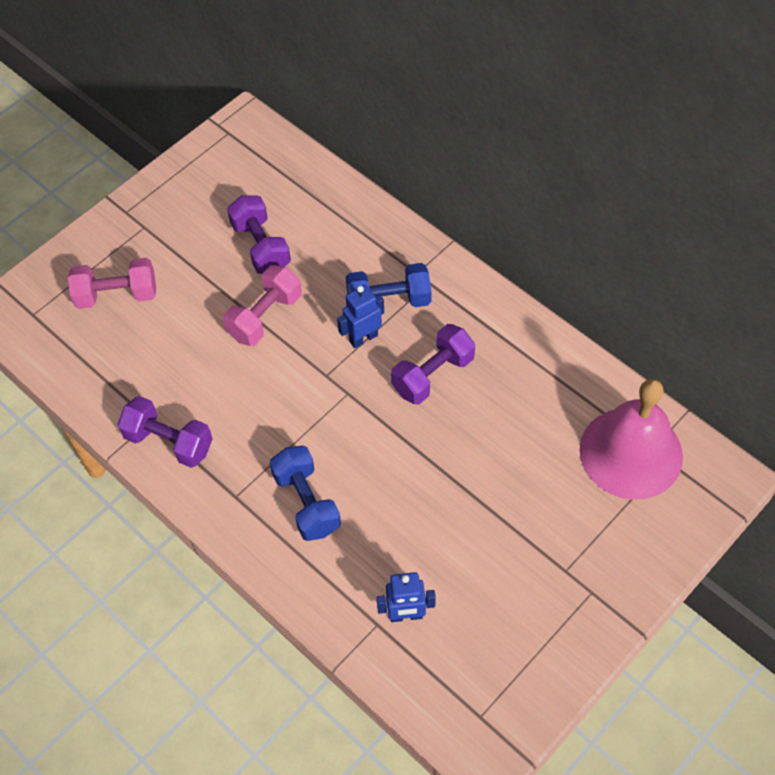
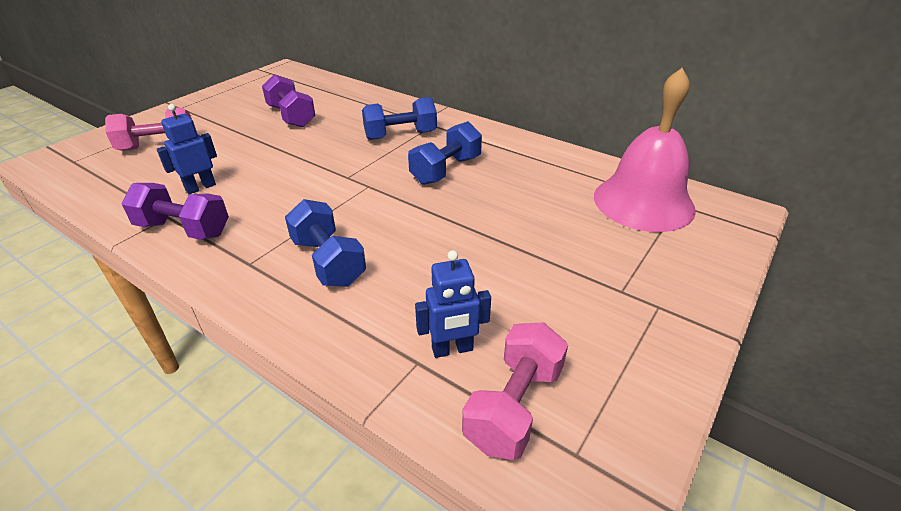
camera: 10 degrees left, 20 degrees down
pink dumbbell [223,265,301,346] -> pink dumbbell moved to [462,323,568,460]
blue robot [337,285,384,348] -> blue robot moved to [157,104,217,194]
purple dumbbell [391,324,475,404] -> blue dumbbell [408,121,482,185]

